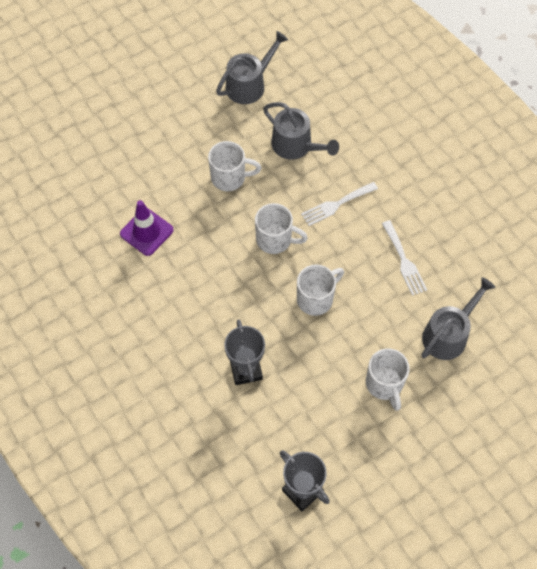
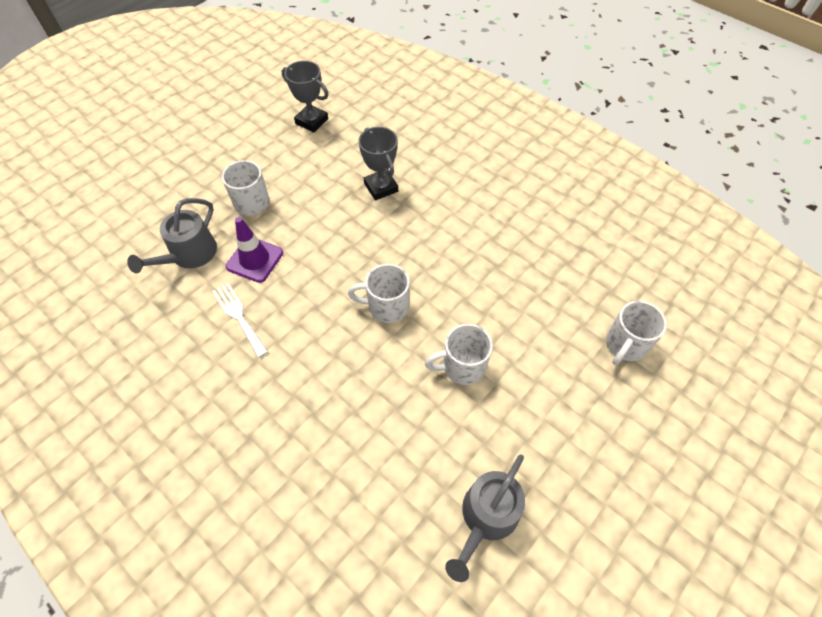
camera: 165 degrees right, 5 degrees down
purple traffic cone [120,200,174,256] -> purple traffic cone moved to [226,217,283,283]
grey watering can [263,102,339,160] -> none
white mug [297,265,344,316] -> white mug moved to [606,301,667,365]
white fork [301,182,378,226] -> none

